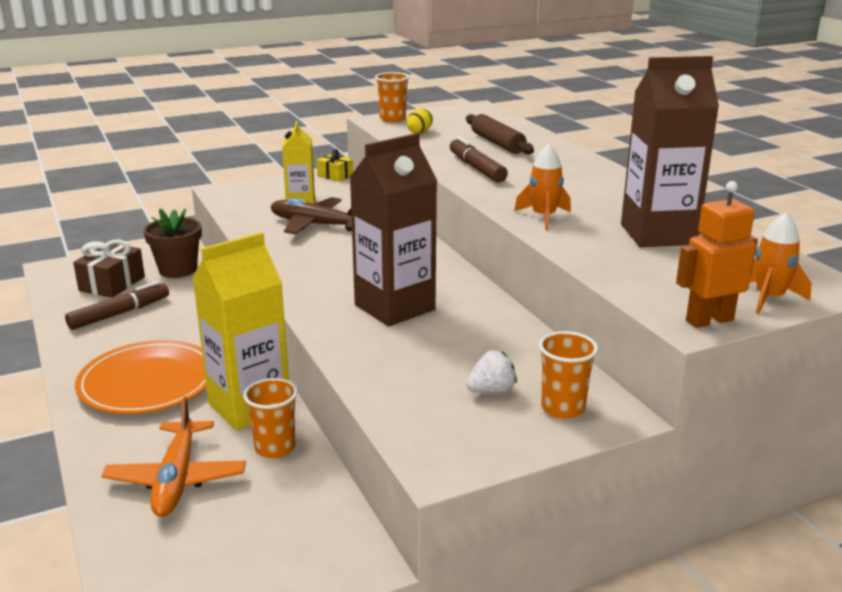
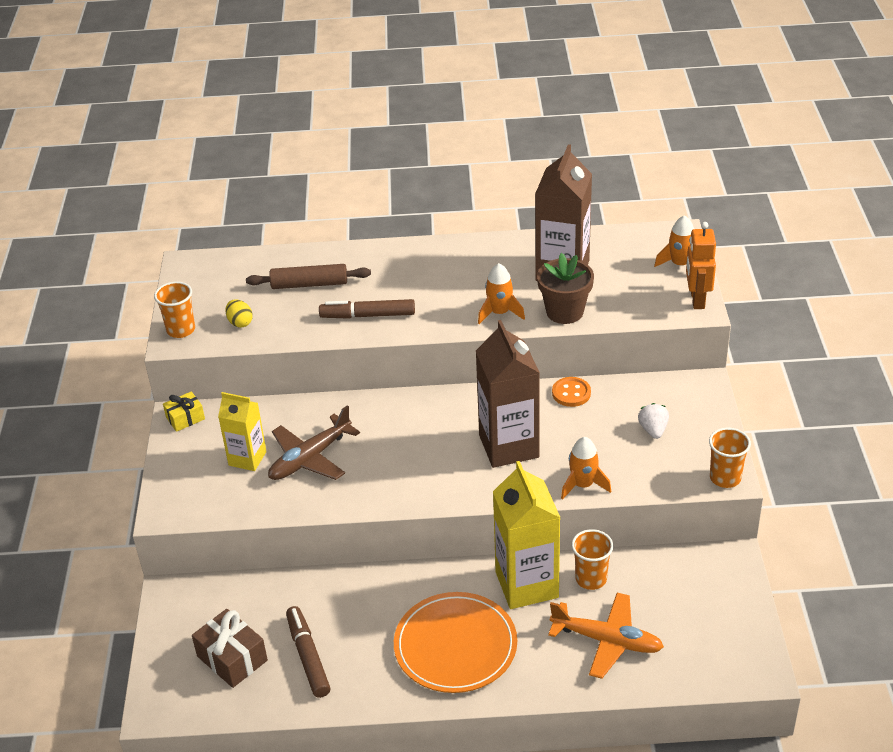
camera: 65 degrees left, 15 degrees up
brown flower pot [143,209,202,278] -> brown flower pot moved to [537,253,594,324]
orange cup [539,331,598,419] -> orange cup moved to [709,428,751,488]
none -> orange button [552,377,591,407]
none -> orange rocket [561,437,611,500]

